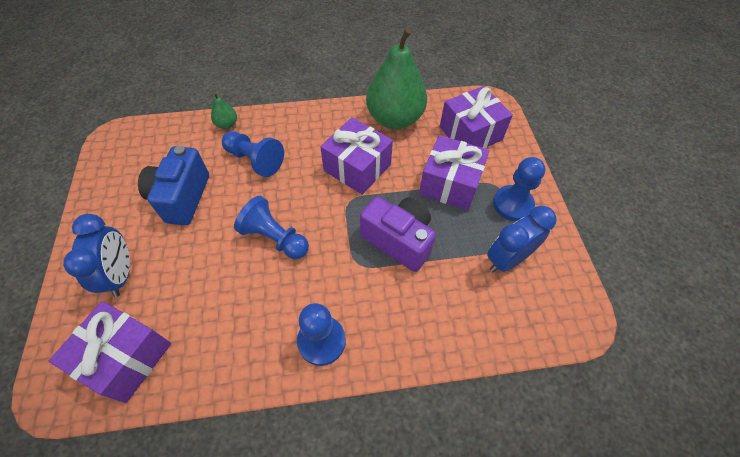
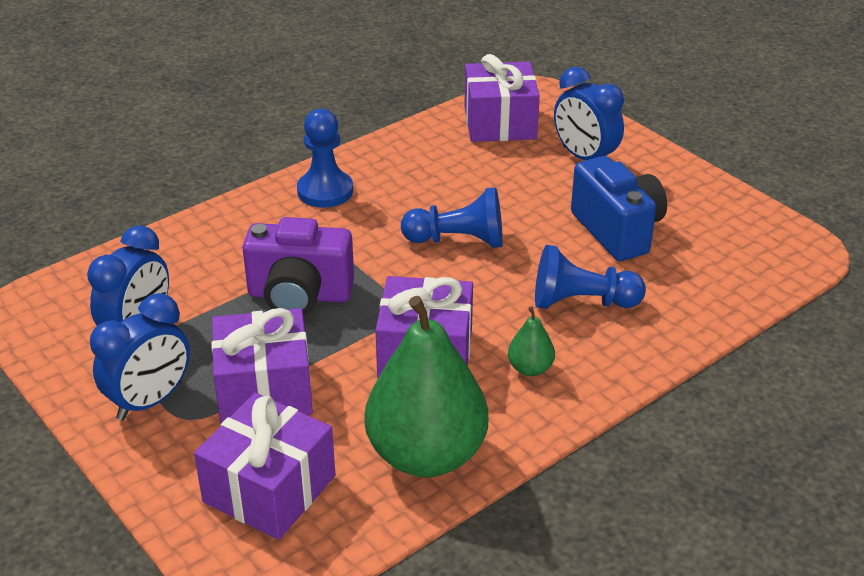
camera: 150 degrees right, 20 degrees down
green pear [211,92,237,129] -> green pear moved to [508,306,555,376]
blue pawn [493,157,545,221] -> blue clock [90,293,190,421]

